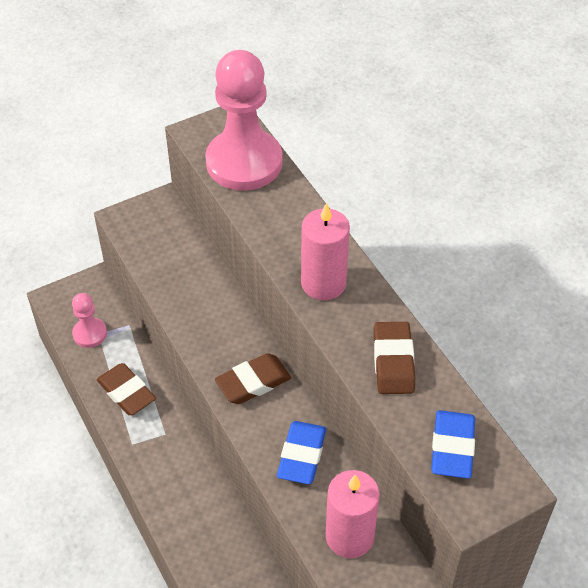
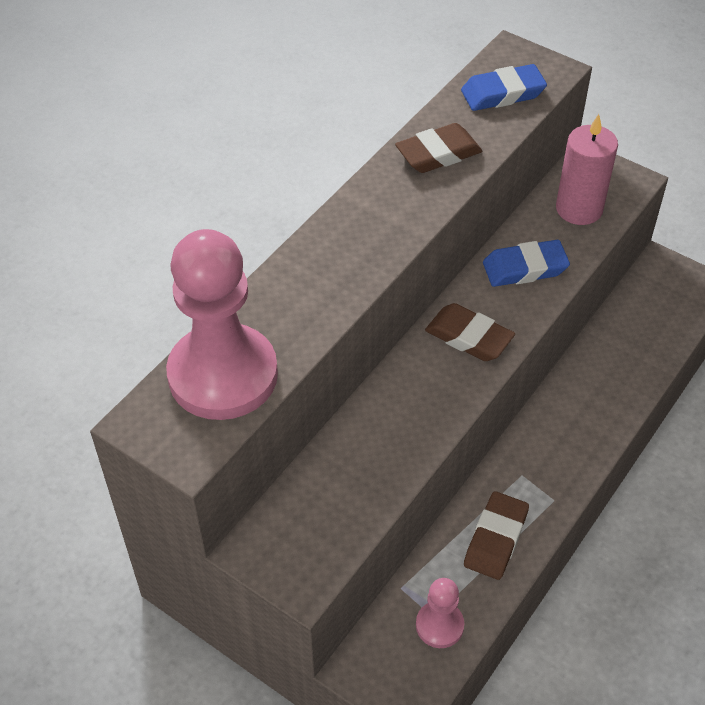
camera: 115 degrees left, 0 degrees up
pink candle [301,202,350,300] -> none

